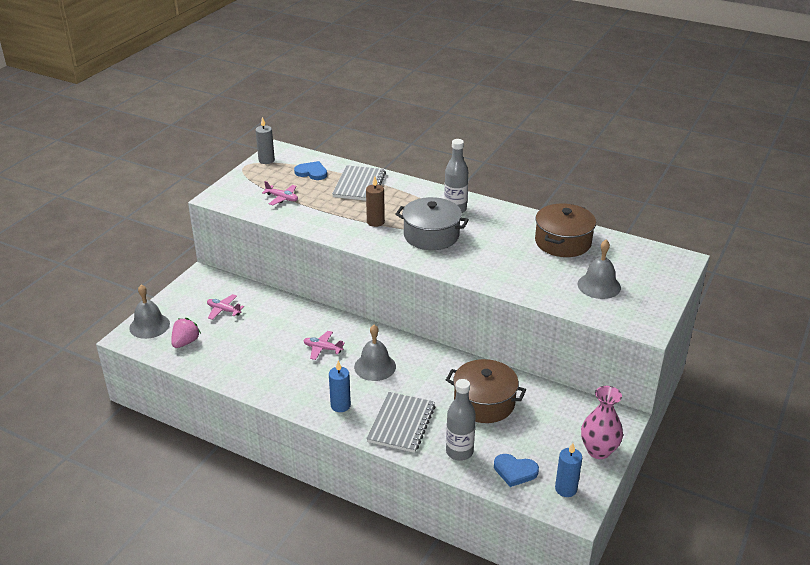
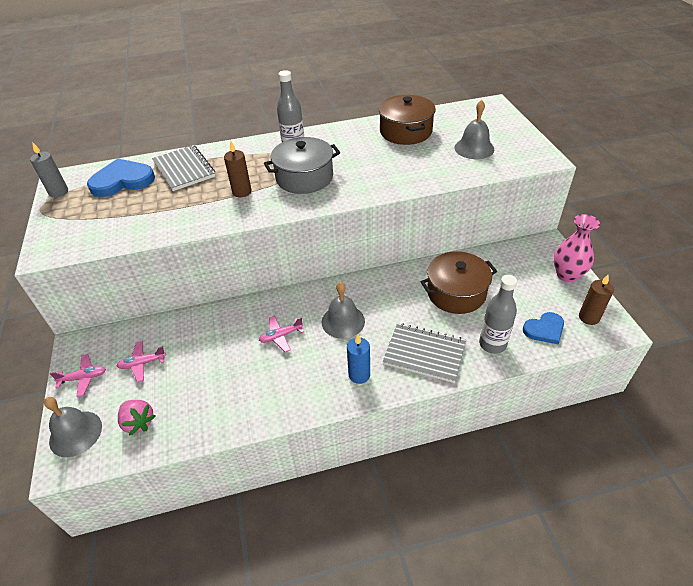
camera: 40 degrees left, 10 degrees up
pink strawberry [171,318,201,348] -> pink strawberry turned 150 degrees clockwise [118,400,155,436]
pink plane [262,181,298,205] -> pink plane moved to [50,354,106,397]
blue heart [294,161,327,180] -> blue heart [87,159,155,197], size x1.62
grey notebook [366,392,435,453] -> grey notebook turned 45 degrees counterclockwise [383,323,466,383]
blue candle [555,443,582,497] -> brown candle [579,275,614,325]

